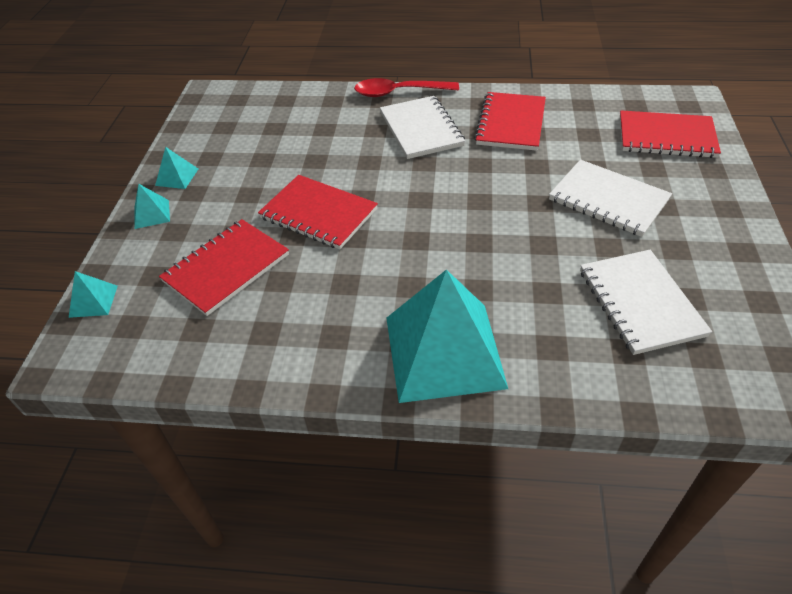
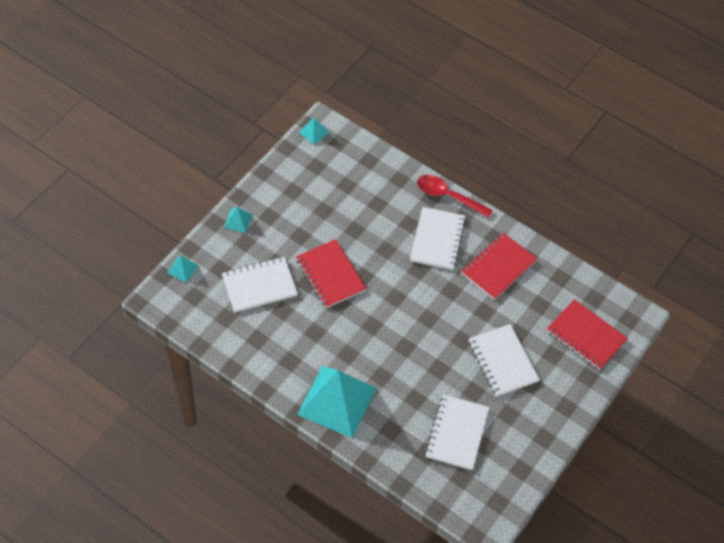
camera: 25 degrees right, 10 degrees up
turquoise pyramid [155,147,198,189] -> turquoise pyramid moved to [299,118,329,145]
red notebook [159,219,289,316] -> white notebook [222,257,298,313]

